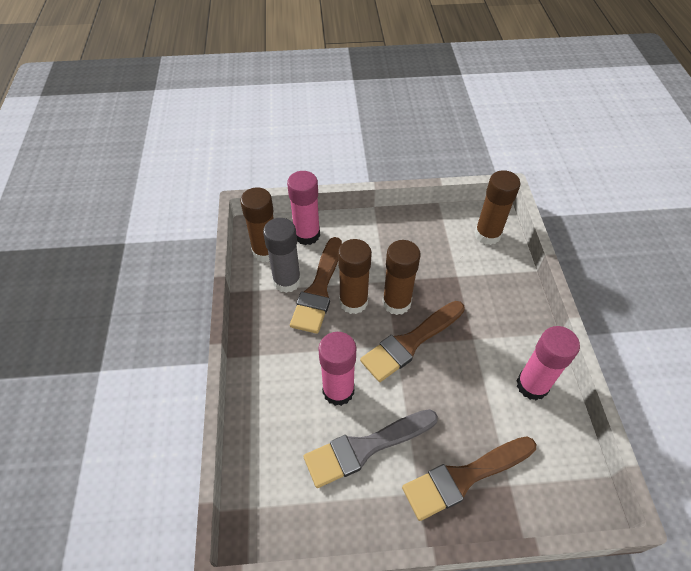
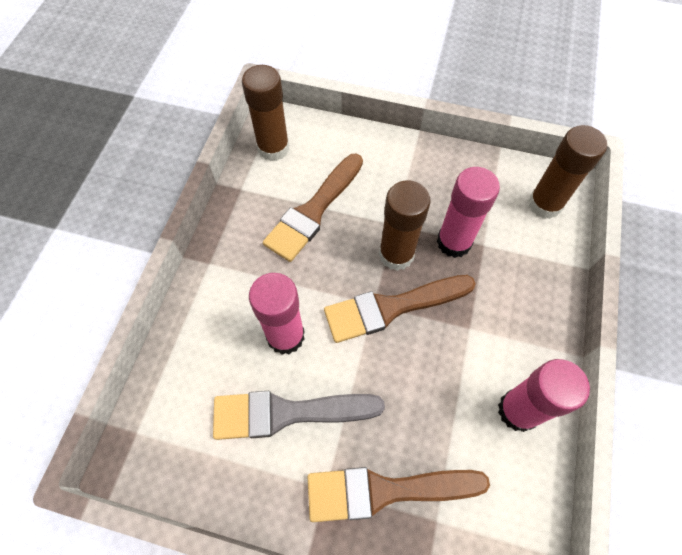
camera: 20 degrees right, 10 degrees up
grey glue stick [263,218,301,293] -> none
pink glue stick [287,171,320,245] -> pink glue stick moved to [437,167,500,258]
brown glue stick [338,239,372,314] -> none

